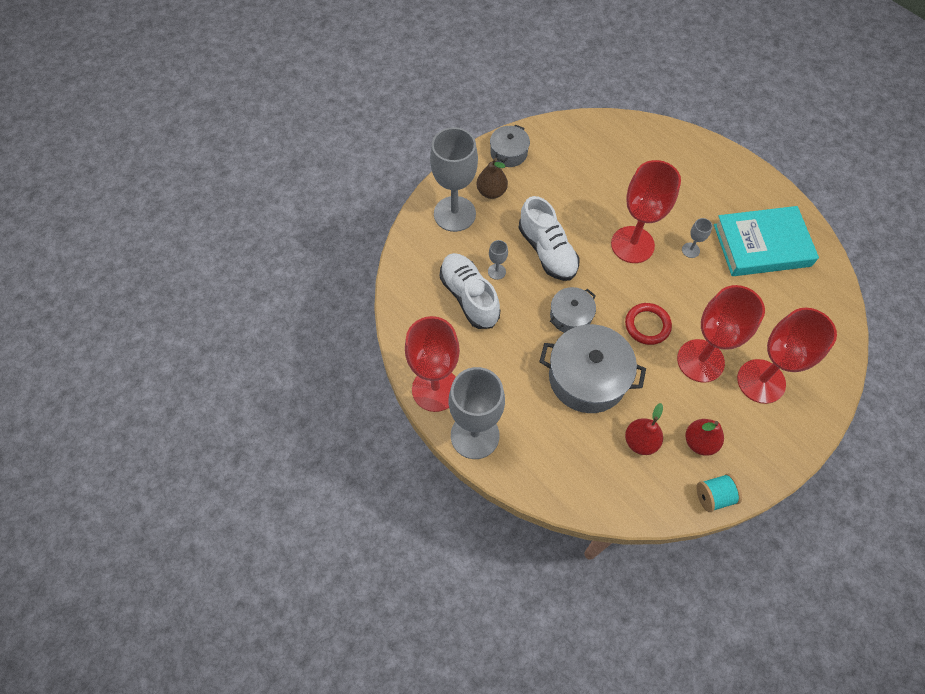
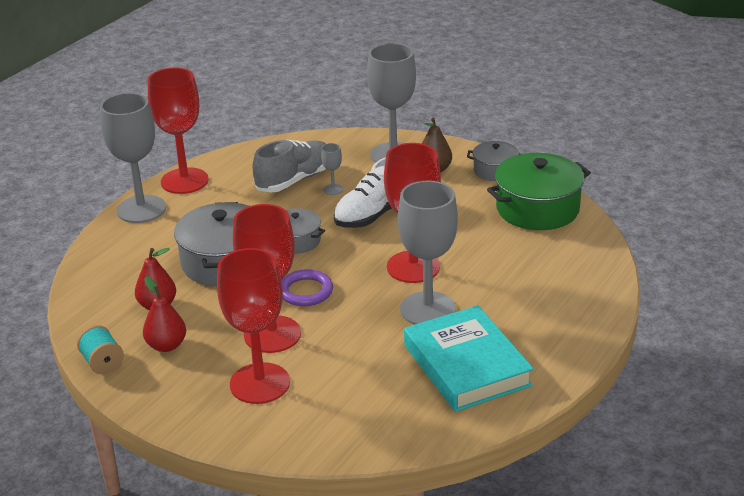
camera: 75 degrees right, 30 degrees down
white shoe [440,253,500,329] -> grey shoe [253,140,326,192]
red ring [625,303,672,345] -> purple ring [281,269,333,306]
grey goblet [682,218,713,258] -> grey goblet [398,181,458,325], size x2.42
none -> green pot [487,153,591,230]

